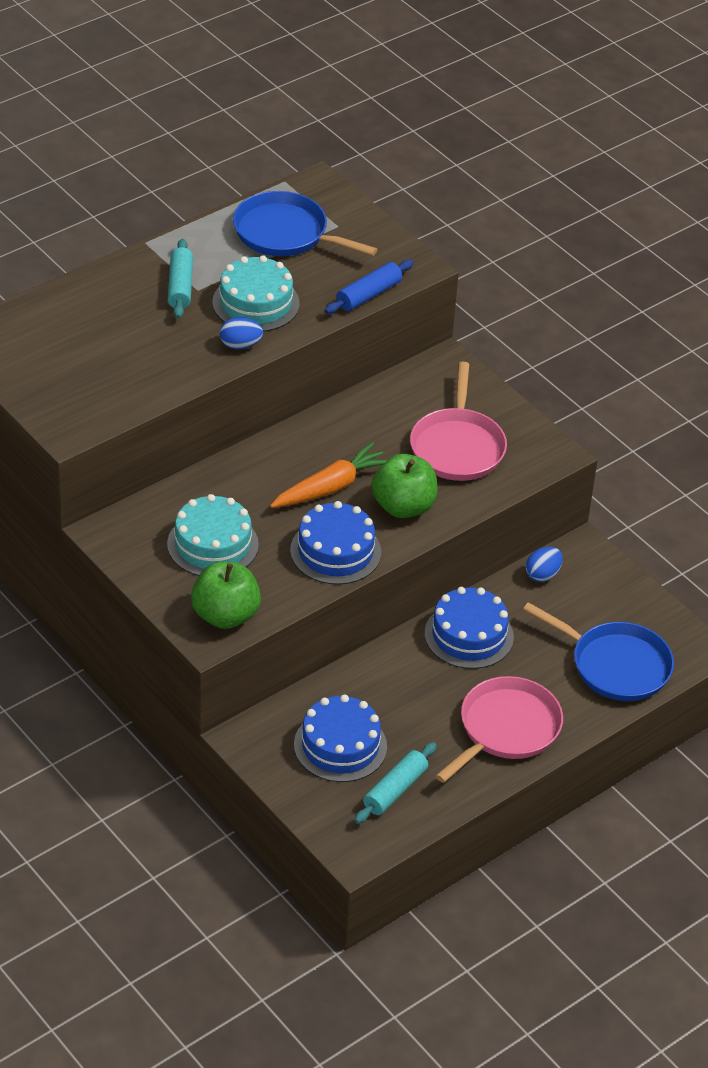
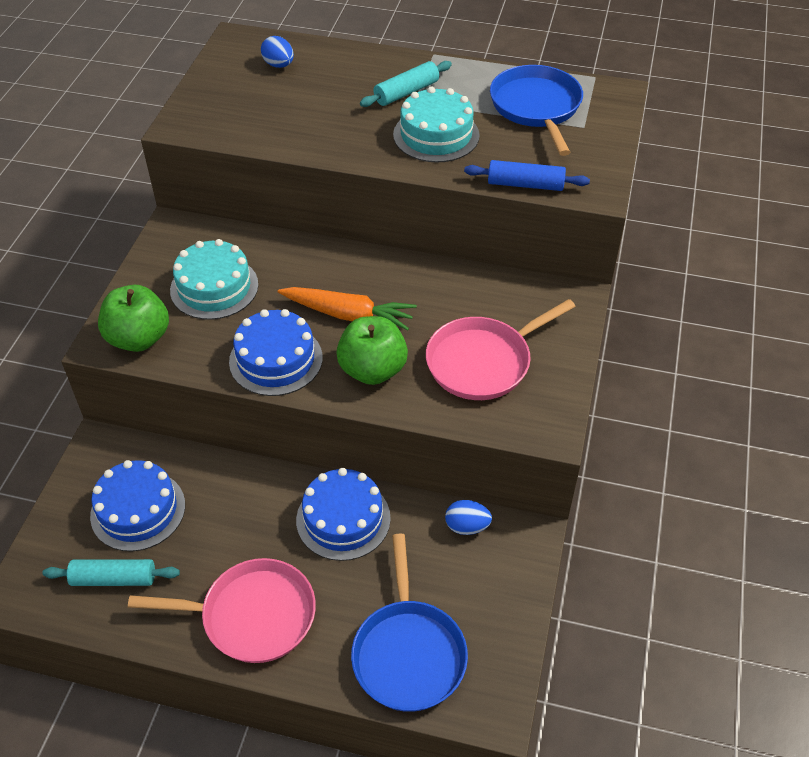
camera: 55 degrees right, 5 degrees up
blue egg [220,317,263,349] -> blue egg moved to [261,36,294,68]

